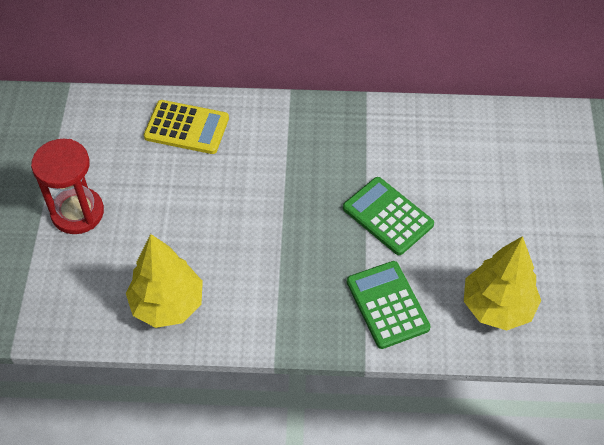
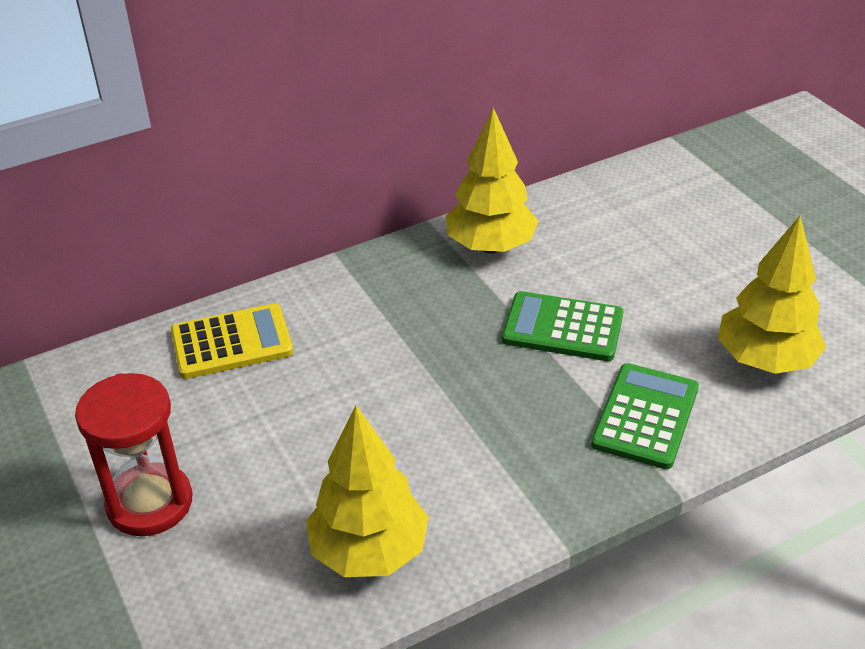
camera: 30 degrees left, 15 degrees down
green calculator [347,261,430,349] -> green calculator turned 75 degrees clockwise [591,363,699,469]
none -> yellow tree [446,107,538,253]

